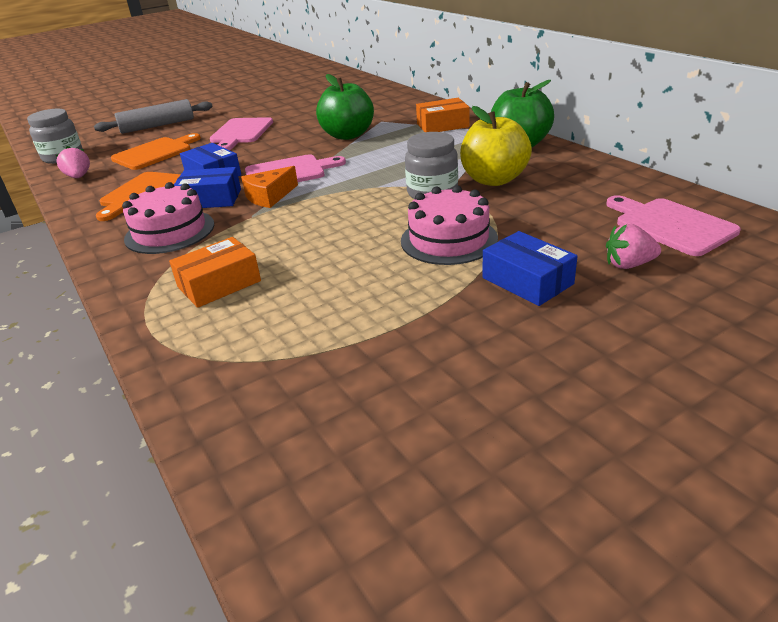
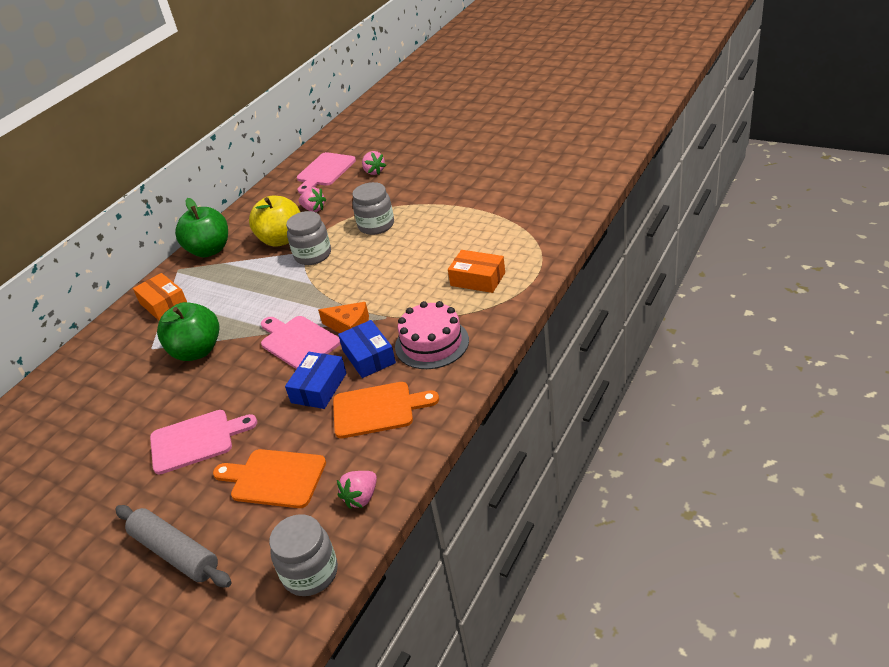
camera: 115 degrees left, 5 degrees up
pink cake [401,185,498,265] -> grey jar [352,182,394,235]
blue box [482,231,577,306] -> none
none -> pink strawberry [299,187,326,212]

